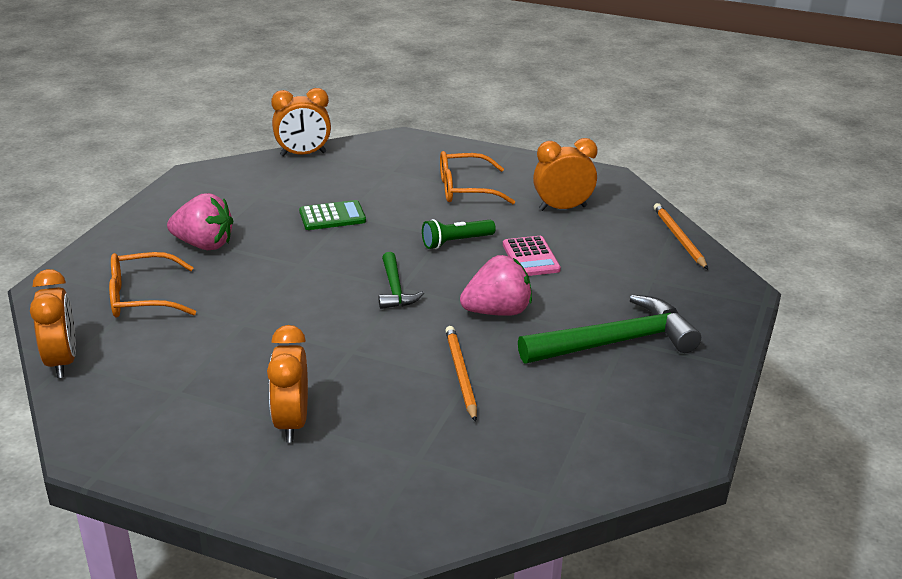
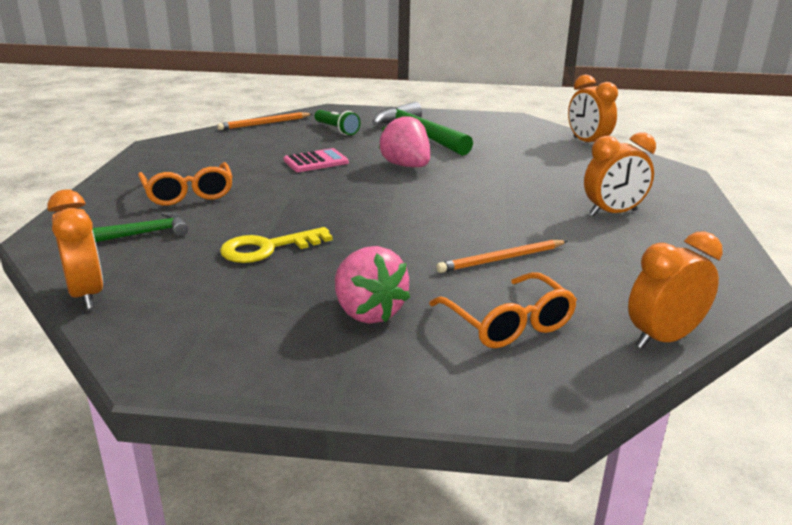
camera: 105 degrees left, 5 degrees down
pink strawberry [167,193,233,250] -> pink strawberry turned 150 degrees clockwise [335,246,410,324]
green calculator [299,200,366,230] -> yellow key [220,227,333,263]
green hammer [379,252,424,309] -> green hammer moved to [93,212,188,242]
green flashlight [422,219,496,249] -> green flashlight moved to [314,110,360,135]
orange pencil [445,326,477,422] -> orange pencil moved to [436,240,568,273]
orange clock [533,138,597,211] -> orange clock moved to [568,74,618,142]

